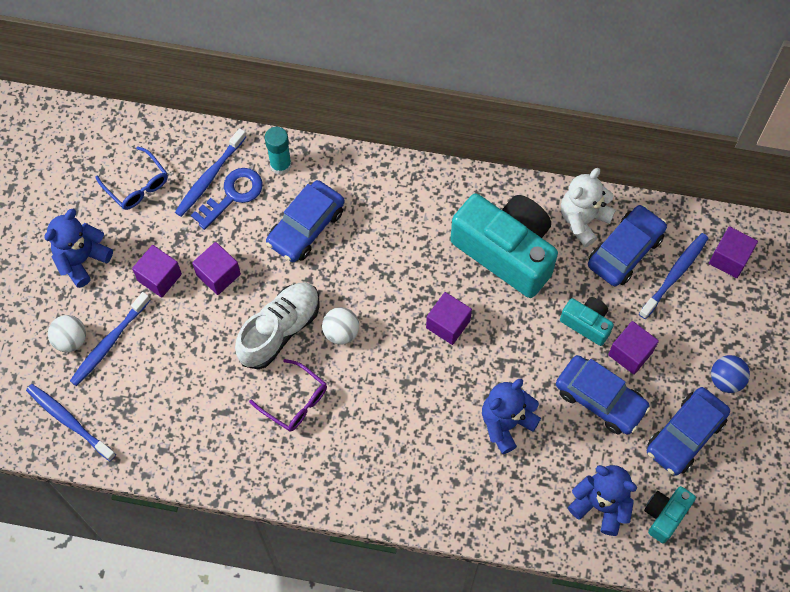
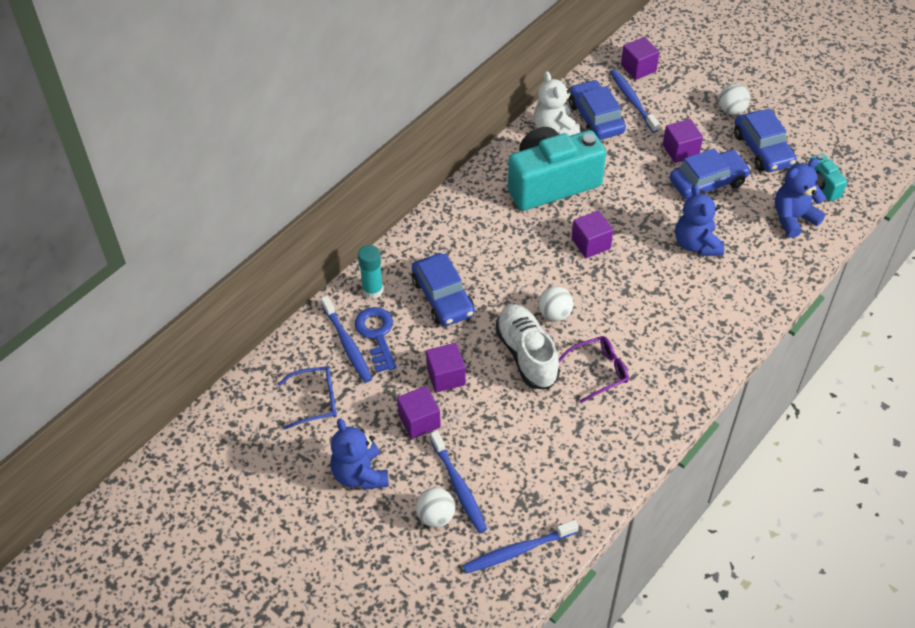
camera: 60 degrees left, 15 degrees down
turquoise camera [560,297,614,346] -> none
blue ball [711,355,750,393] -> white ball [719,84,750,115]

